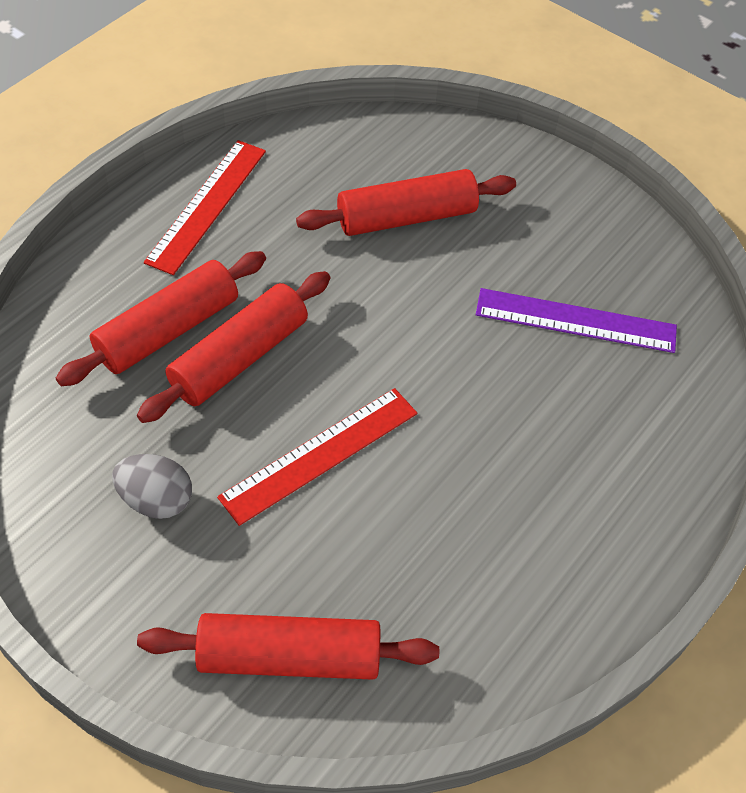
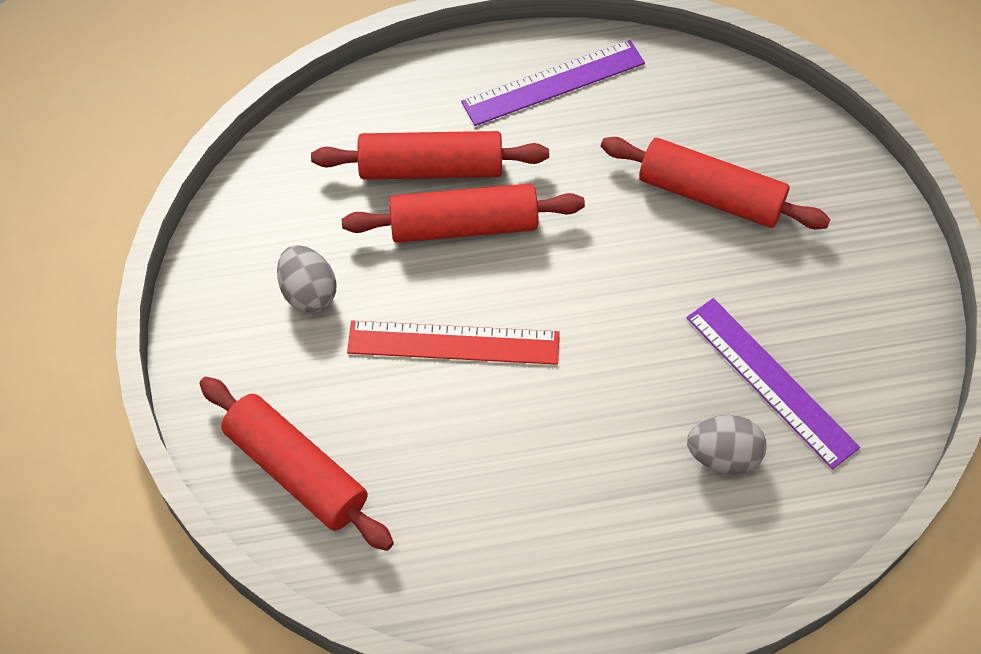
camera: 45 degrees right, 5 degrees up
red ruler [144,140,266,275] -> purple ruler [461,40,645,126]
none -> grey egg [687,415,767,475]

